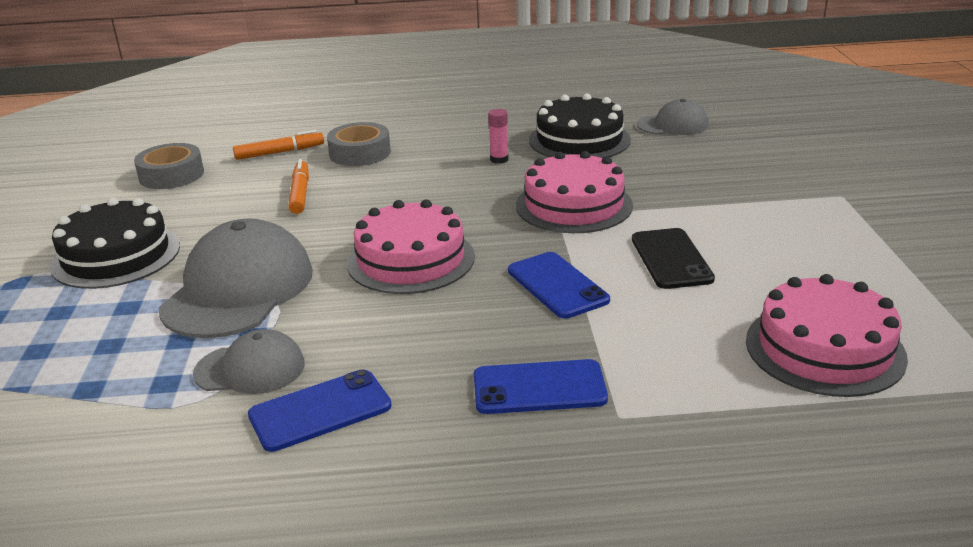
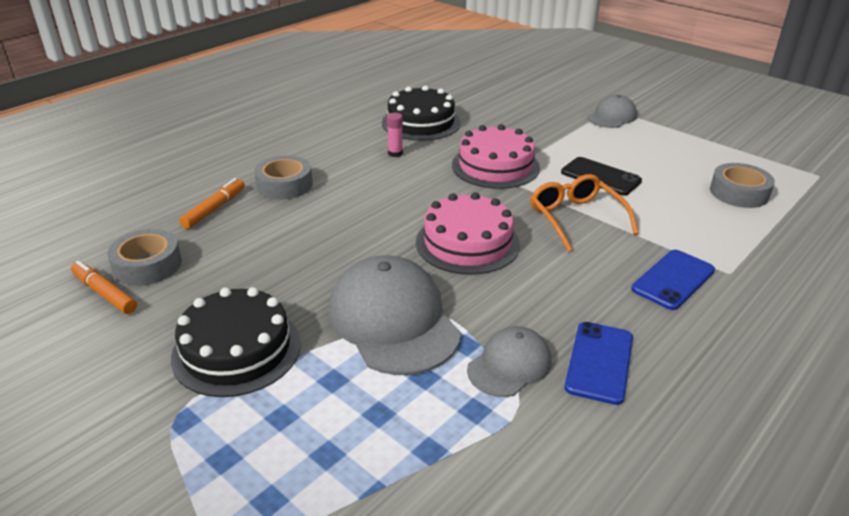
camera: 45 degrees left, 5 degrees up
orange marker [288,159,309,214] -> orange marker moved to [71,260,137,314]
blue phone [508,252,610,318] -> orange glasses [530,174,638,252]
grey cap [637,99,709,135] -> grey cap moved to [588,95,637,128]
pink cake [746,274,908,397] -> grey tape [710,163,775,208]

